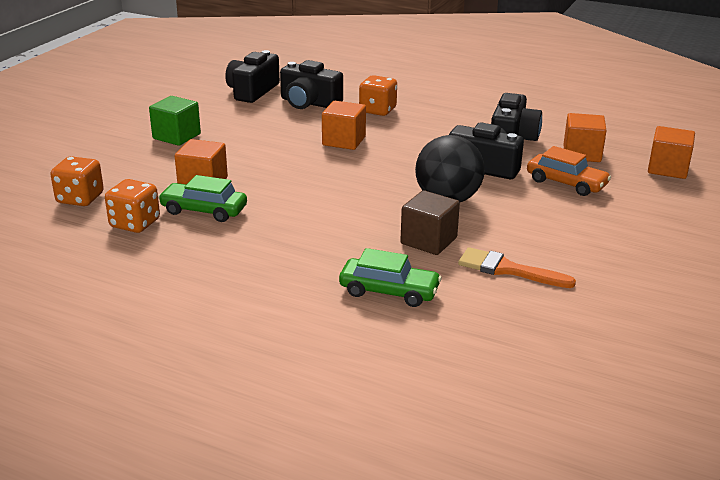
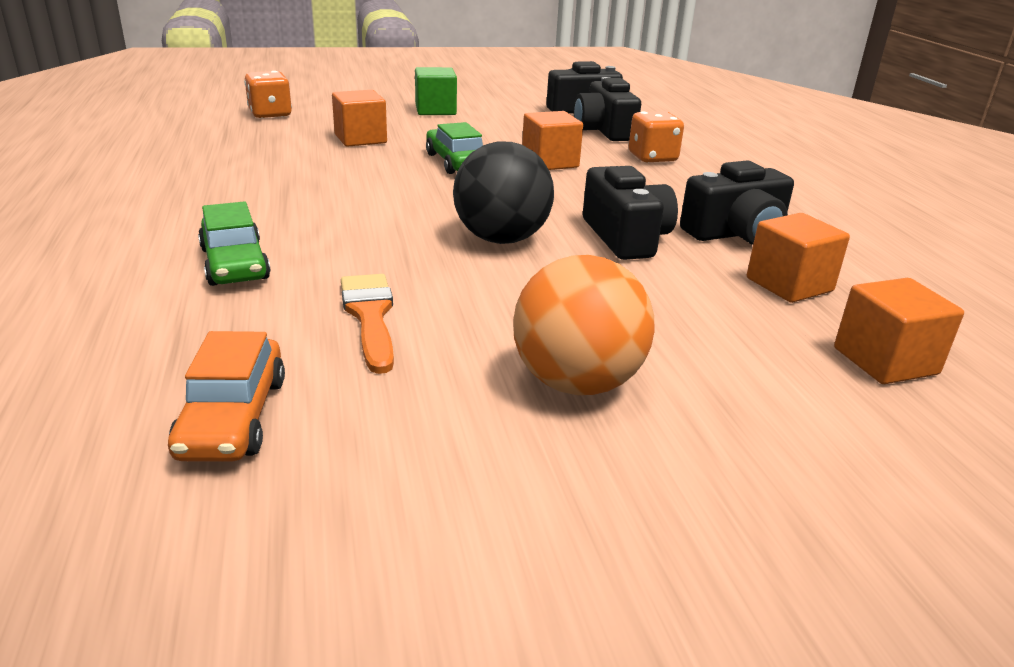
camera: 50 degrees right, 0 degrees up
orange dice [105,179,160,233] -> none
green car [158,175,247,222] -> green car moved to [426,122,483,174]
brown cube [400,190,460,255] -> none
orange car [527,146,611,196] -> orange car moved to [168,331,285,461]
none -> orange ball [513,255,655,395]

